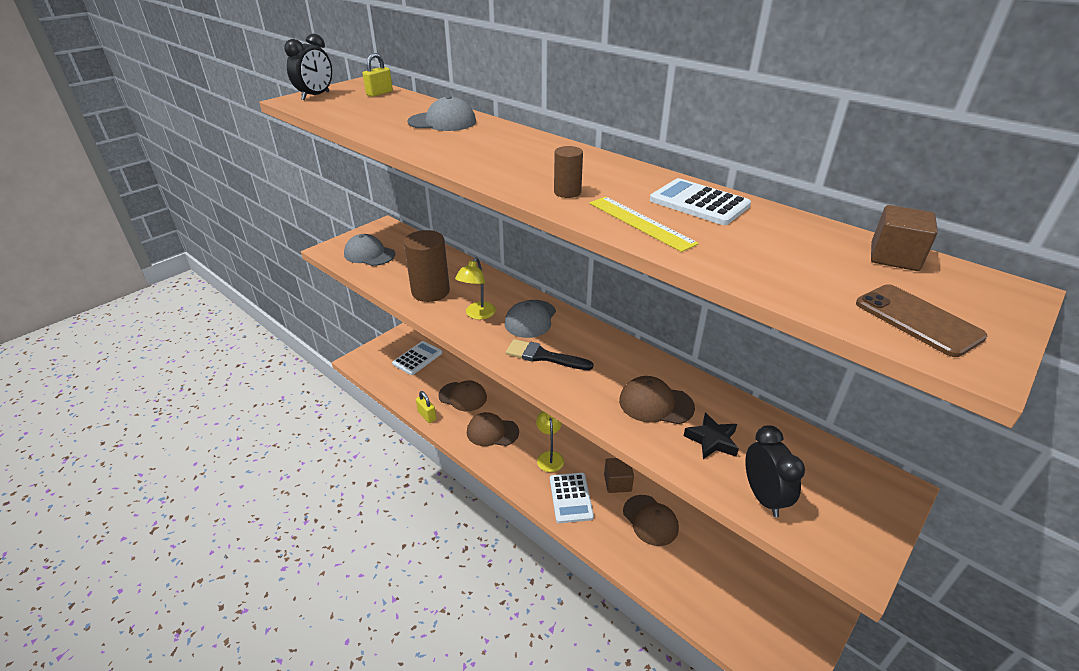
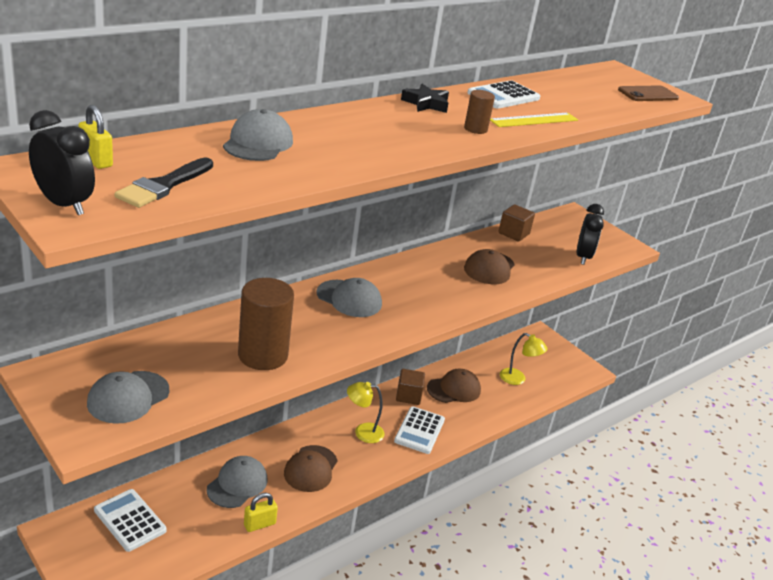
camera: 85 degrees left, 5 degrees down
brown cap [438,380,487,411] -> grey cap [207,456,267,508]
yellow lamp [455,257,496,320] -> yellow lamp moved to [500,333,548,385]
black brush [506,339,594,370] -> black brush moved to [114,158,213,208]
white calculator [550,473,594,523] -> white calculator turned 105 degrees clockwise [394,406,445,454]
black star [684,412,739,459] -> black star moved to [401,84,449,113]
black clock [745,425,805,517] -> black clock turned 105 degrees clockwise [577,204,604,265]
brown cube [871,205,938,271] -> brown cube moved to [498,204,535,242]

